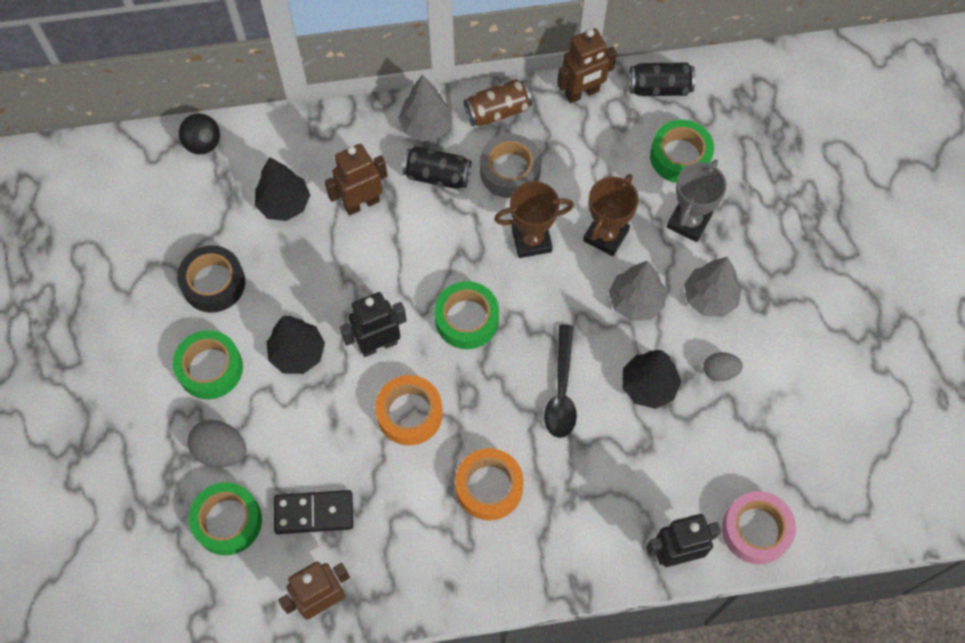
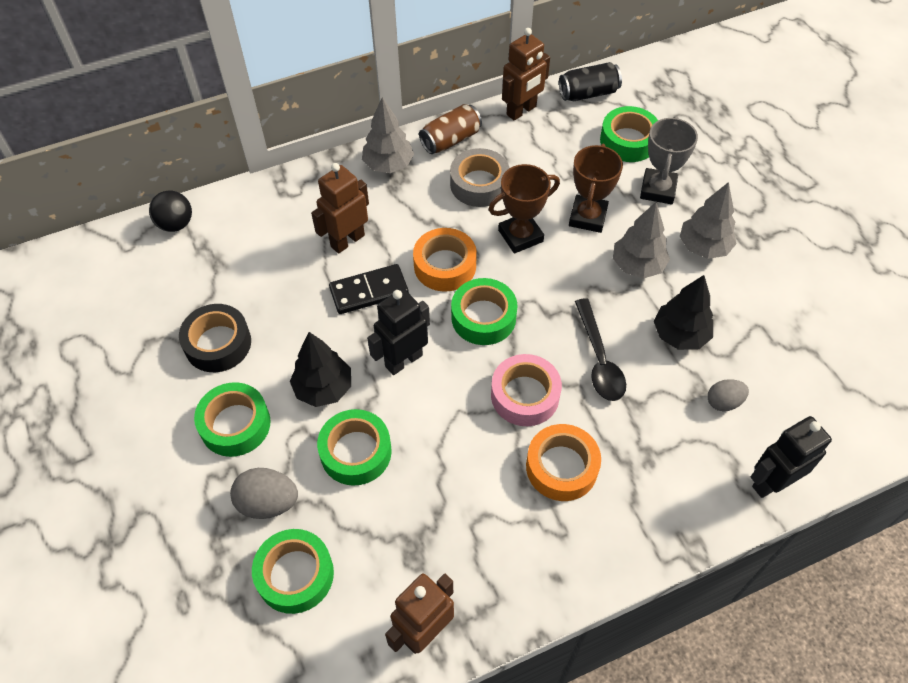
camera: 15 degrees left, 10 degrees down
black tree [255,157,310,221] -> none
black domino [274,490,353,534] -> black domino moved to [329,264,409,314]
orange tape [375,375,443,446] -> orange tape moved to [413,228,477,292]
black can [403,146,472,189] -> none
grey egg [703,352,743,381] -> grey egg moved to [708,379,749,411]
pink tape [722,491,796,564] -> pink tape moved to [491,354,562,426]
none -> green tape [317,409,392,486]

